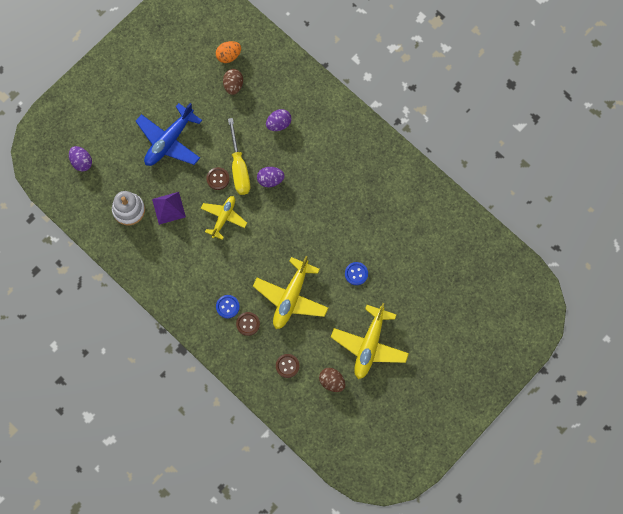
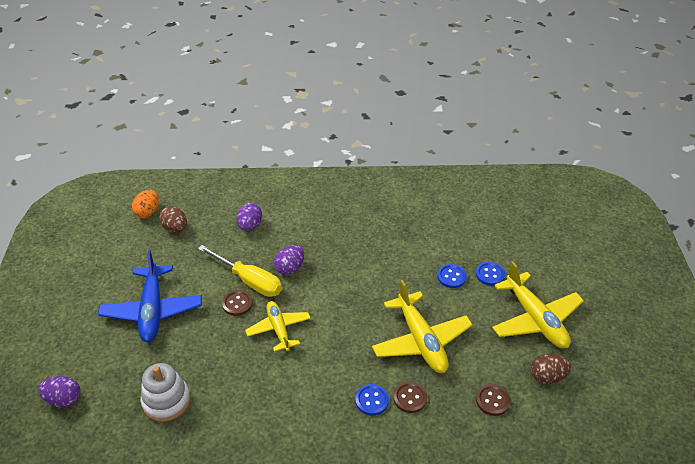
camera: 45 degrees left, 30 degrees down
purple pyramid [152,192,186,225] -> none
none -> blue button [476,262,505,286]

